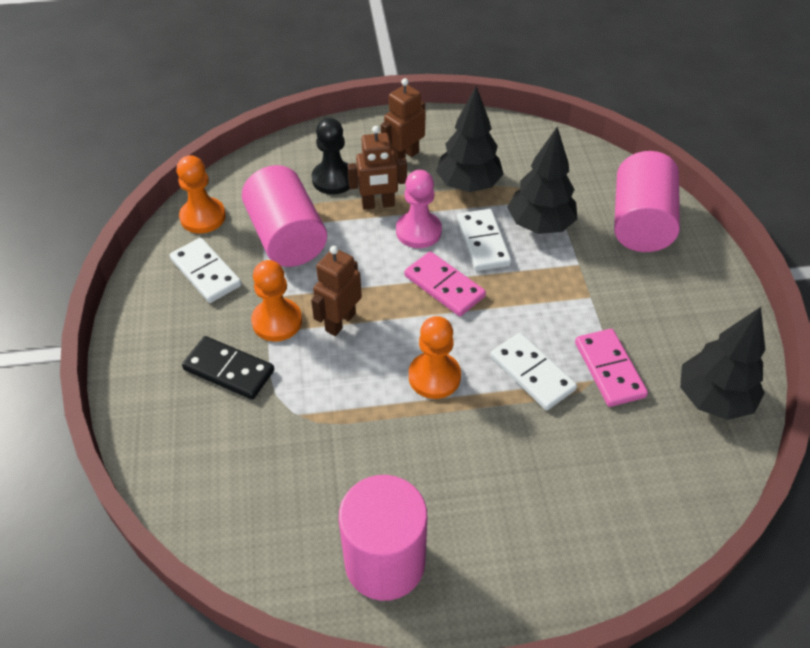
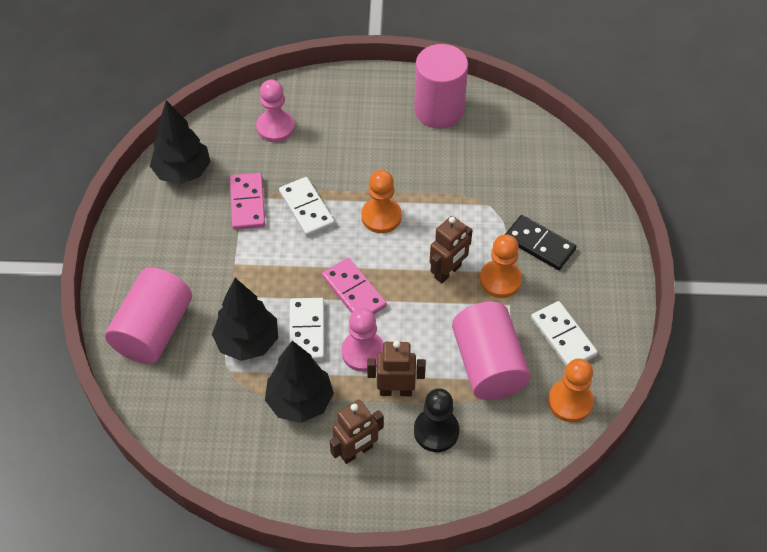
camera: 170 degrees left, 5 degrees up
none -> pink pawn [256,79,295,142]

